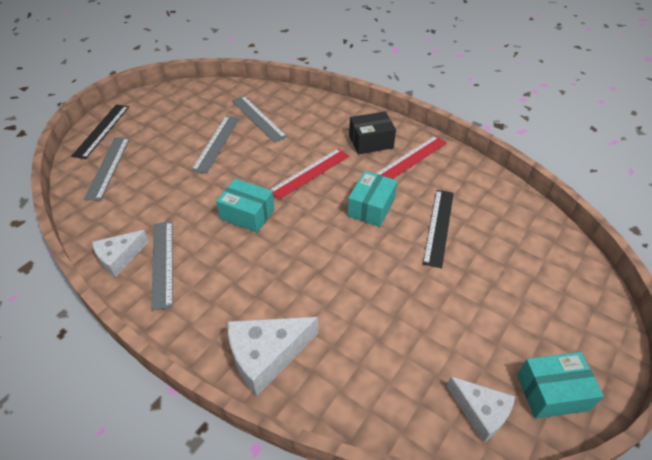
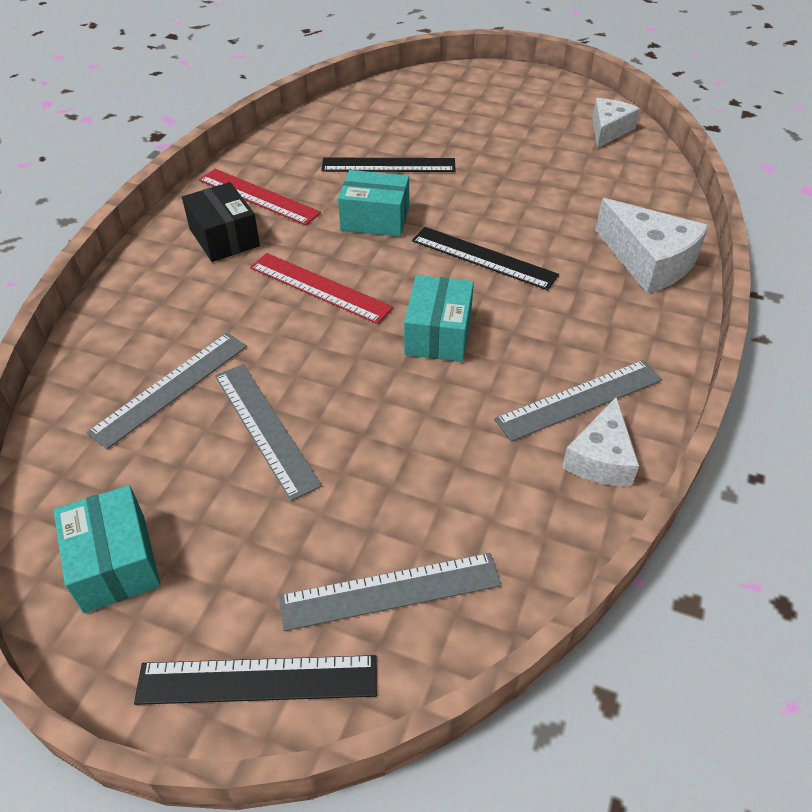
camera: 105 degrees left, 0 degrees up
white cheese [92,230,149,277] -> white cheese turned 75 degrees clockwise [562,397,639,486]
grey ruler [191,116,240,173] -> grey ruler turned 60 degrees clockwise [215,364,322,501]
turquoise box [517,352,604,419] -> turquoise box moved to [54,485,160,613]
none -> black ruler [412,227,559,290]

